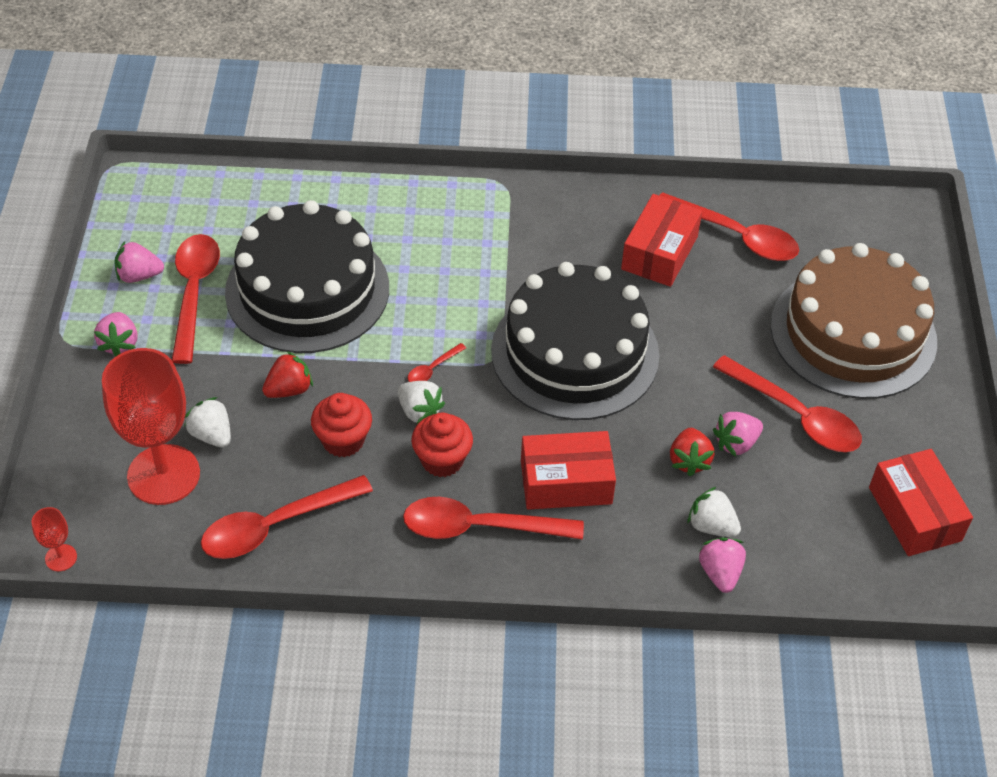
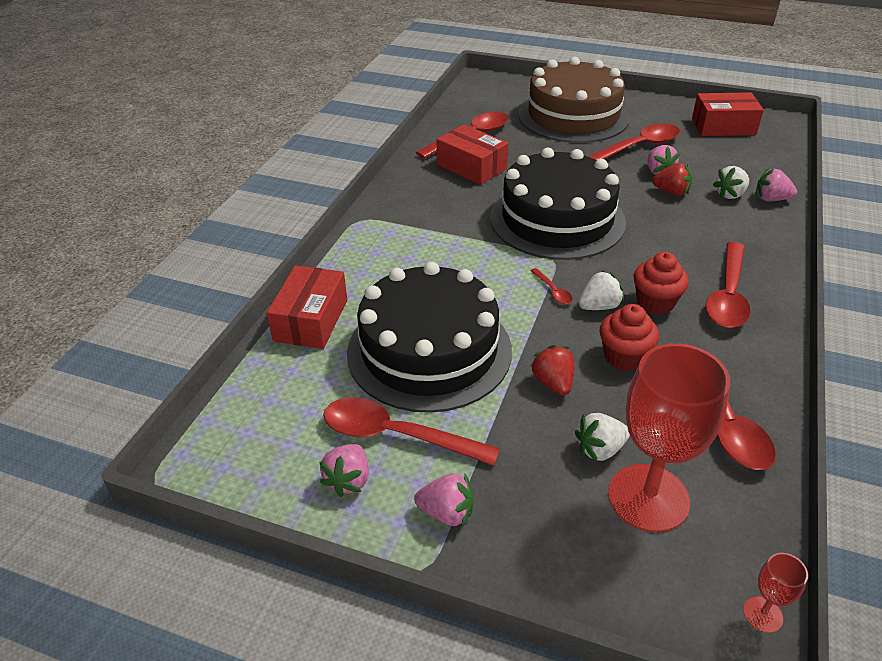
camera: 70 degrees left, 10 degrees down
red box [521,431,616,510] -> red box moved to [267,265,347,349]

